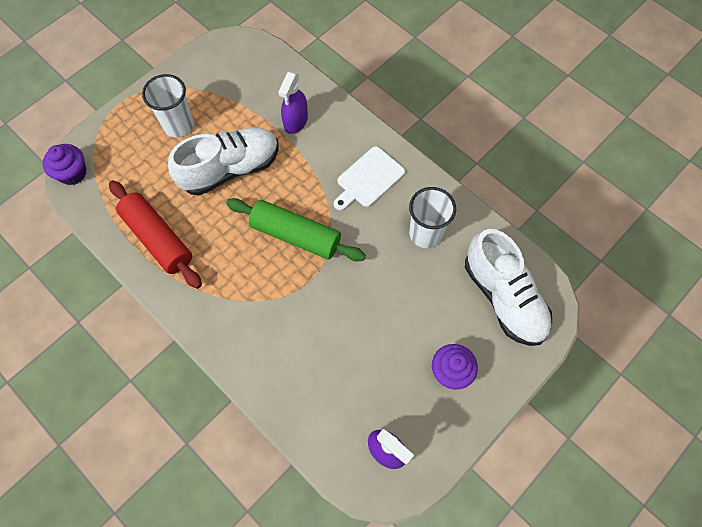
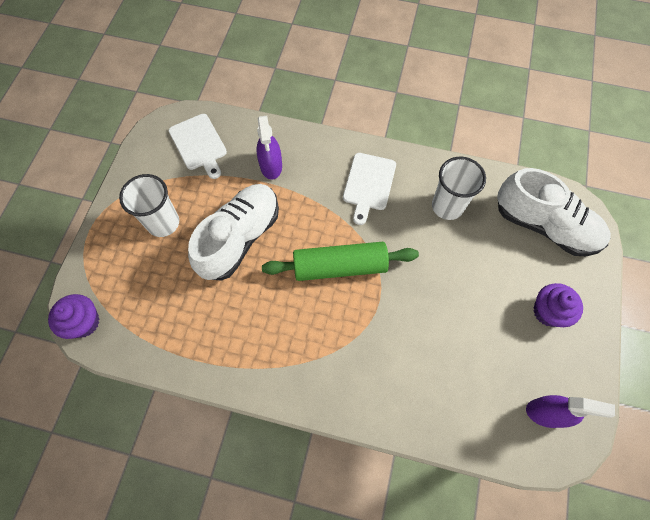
camera: 30 degrees left, 0 degrees up
red rolling pin [109,180,202,289] -> none
none -> white cutting board [169,114,227,179]

